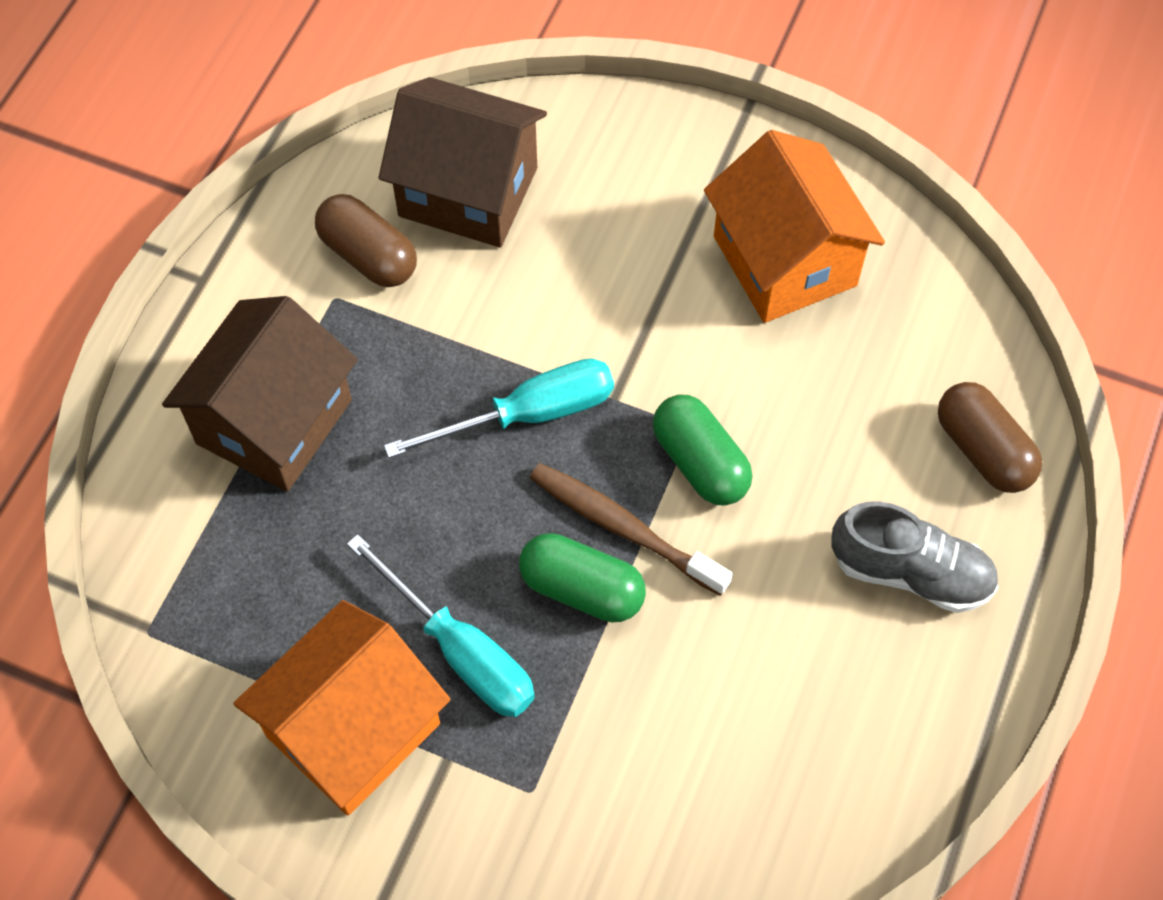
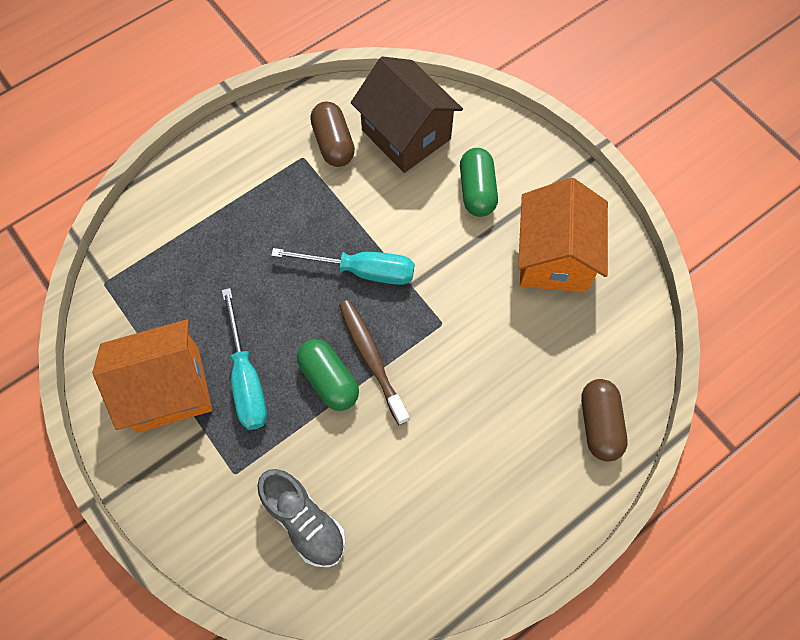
camera: 30 degrees right, 5 degrees up
brown house [162,296,358,492] -> none
green capsule [653,395,753,506] -> green capsule moved to [460,148,498,217]
grey shoe [831,501,998,613] -> grey shoe moved to [257,469,346,567]

